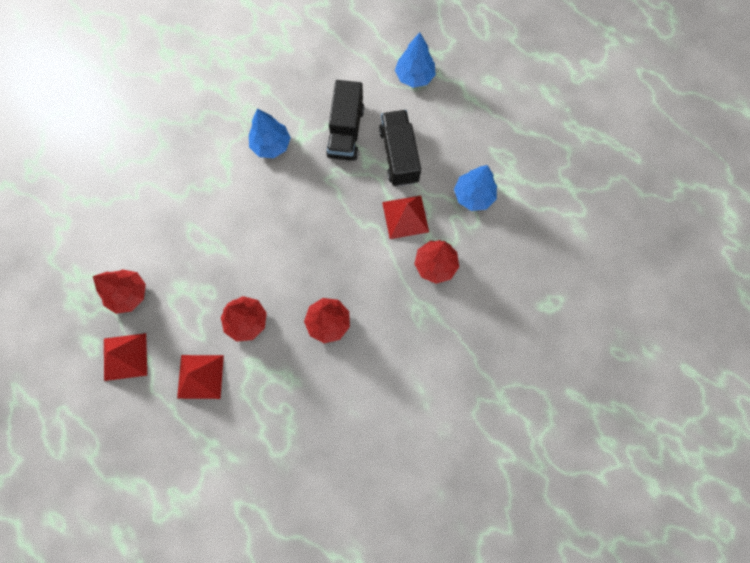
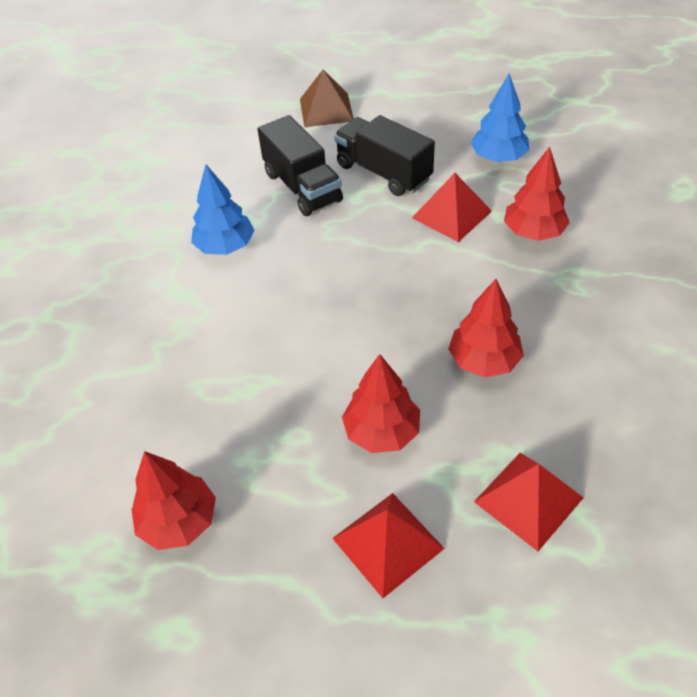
camera: 35 degrees left, 25 degrees down
red pyramid [104,333,147,381] -> red pyramid moved to [474,453,584,551]
blue tree [395,33,436,88] -> brown pyramid [300,69,354,127]

